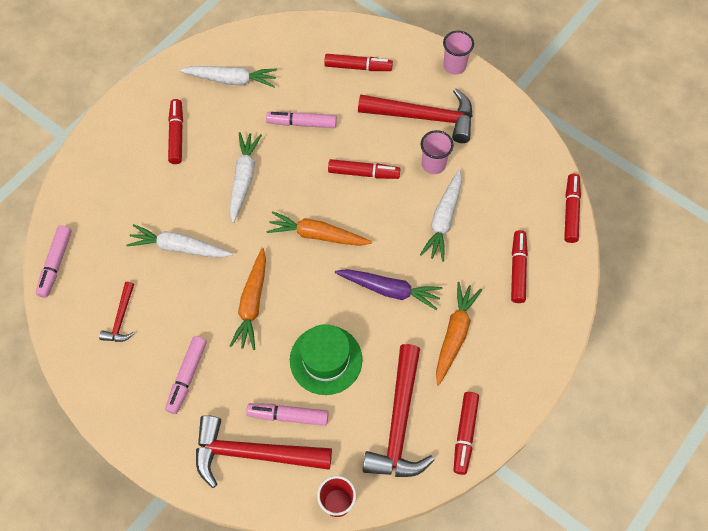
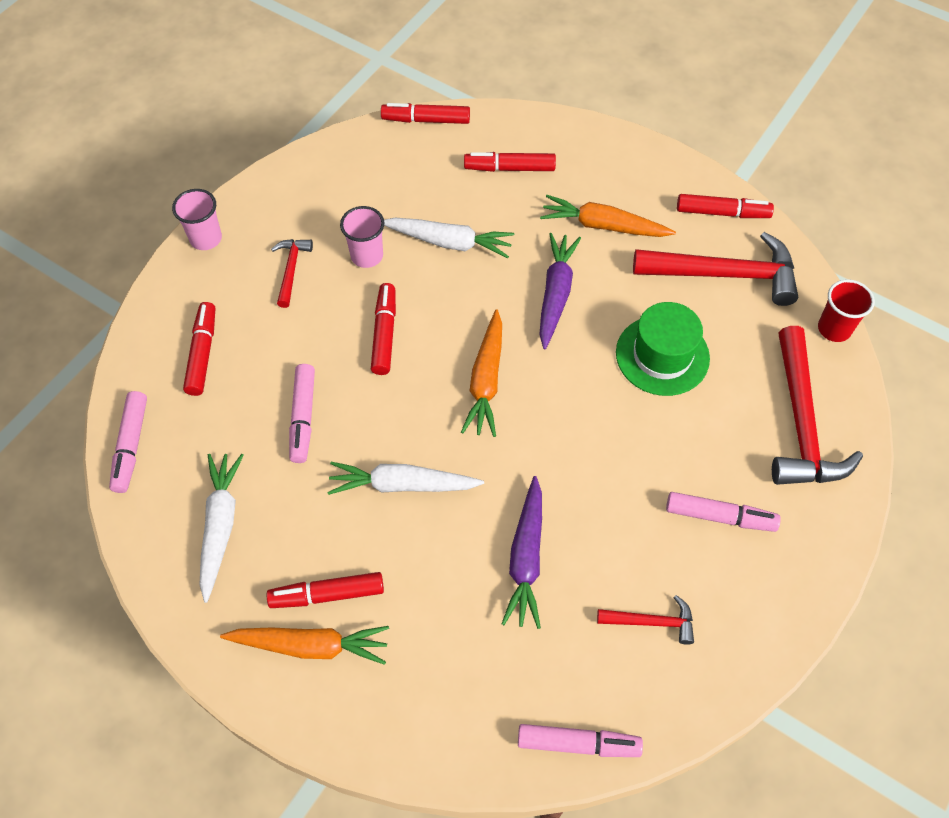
camera: 95 degrees left, 5 degrees down
white carrot [126,224,233,258] -> purple carrot [502,476,542,629]
orange carrot [230,248,266,350] -> orange carrot moved to [220,626,389,665]
pink marker [246,403,329,426] -> pink marker moved to [109,391,147,493]
red hammer [358,88,473,143] -> red hammer [271,239,313,308], size x0.50

